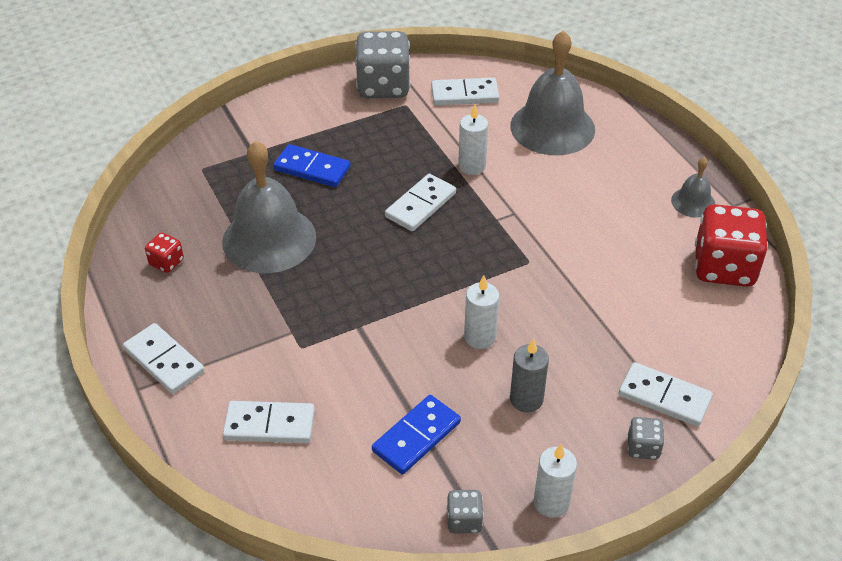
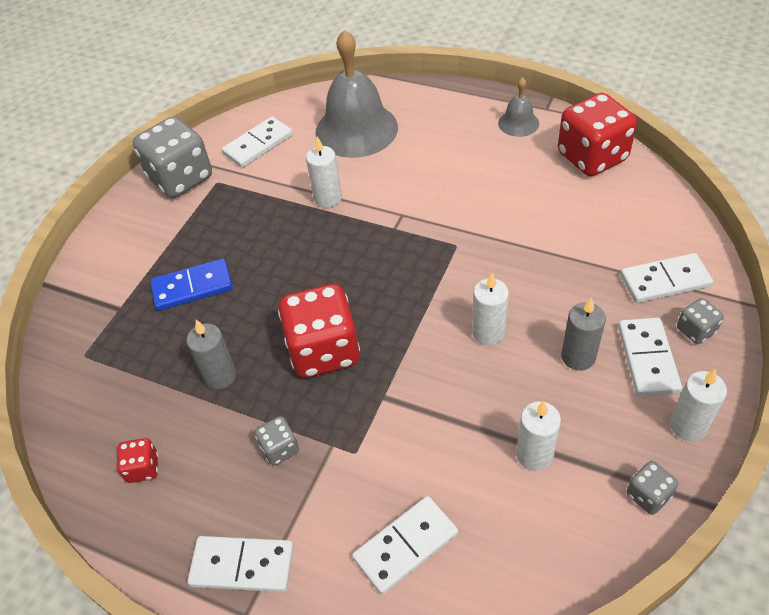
camera: 35 degrees left, 5 degrees up
grey bell [222,141,316,273] -> grey candle [186,320,236,389]
blue domino [372,395,461,474] -> white candle [516,401,561,471]
white domino [385,174,456,231] -> white domino moved to [618,318,682,396]
none -> grey dice [255,416,299,465]
none -> red dice [278,284,360,378]

